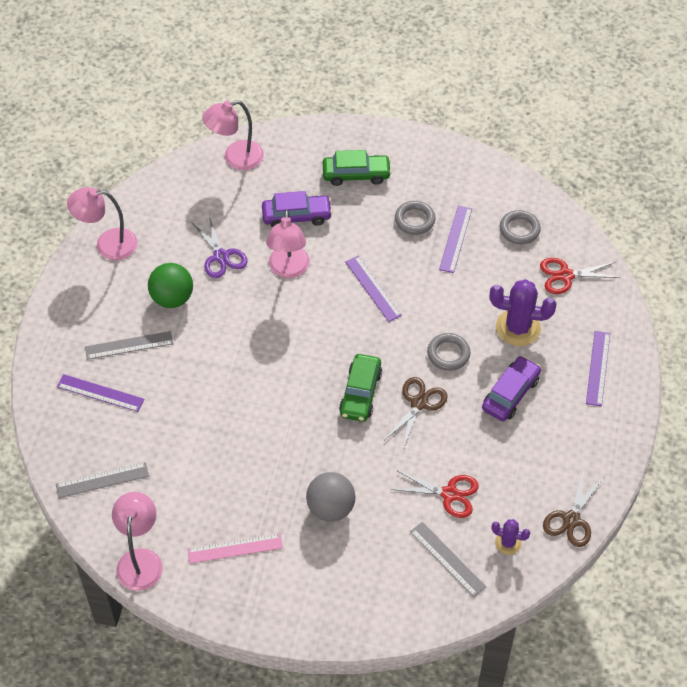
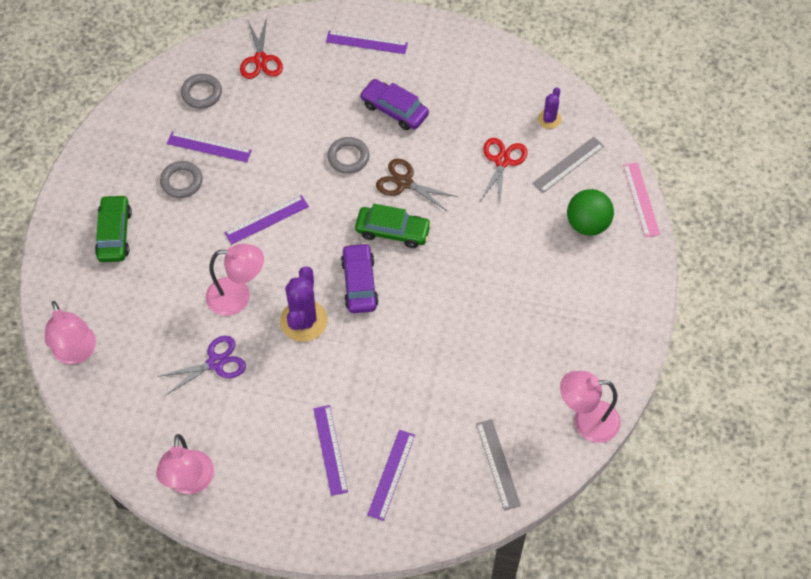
camera: 90 degrees left, 5 degrees up
grey ruler [85,331,173,360] -> purple ruler [313,405,348,496]
green ball [148,263,193,308] -> green ball moved to [567,189,614,236]
pink ruler [187,533,283,564] -> pink ruler moved to [623,162,660,237]
purple car [262,191,332,228] -> purple car moved to [341,243,379,313]
grey ball [306,472,355,522] -> none
purple cactus [489,279,557,346] -> purple cactus moved to [280,266,328,342]
brown scissors [543,469,604,547] -> none

